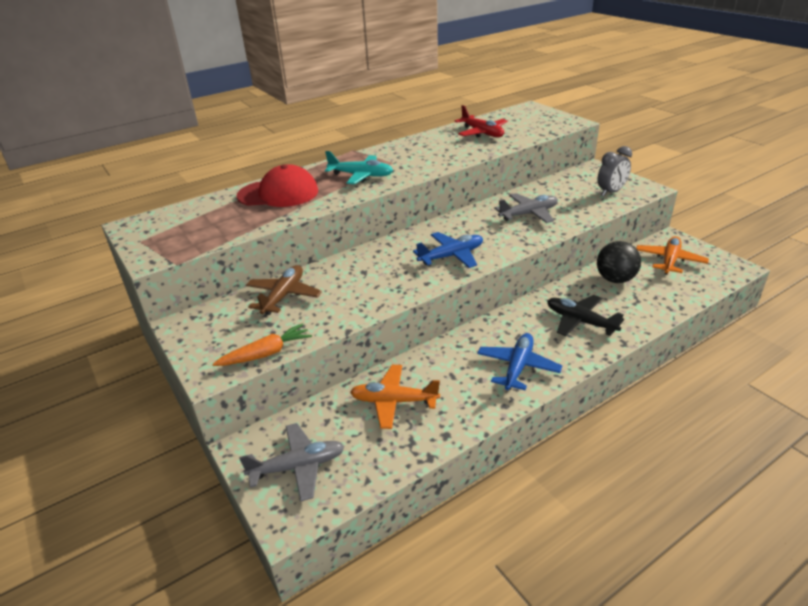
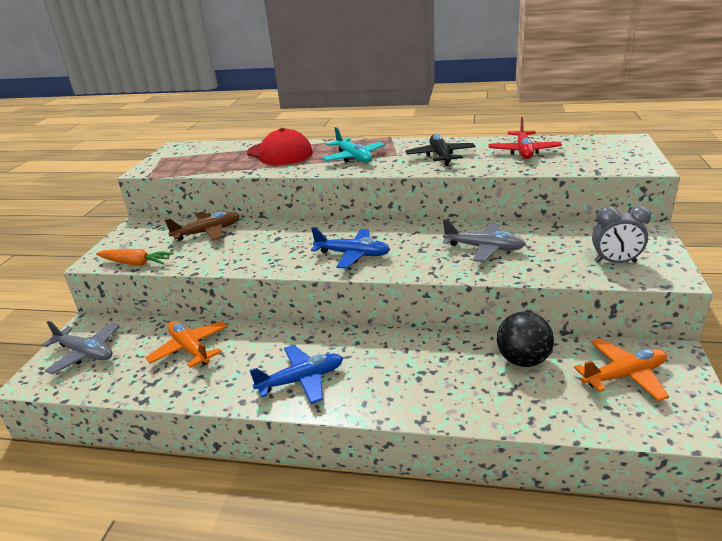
camera: 45 degrees right, 5 degrees down
black plane [547,295,624,336] -> black plane moved to [406,134,476,166]

